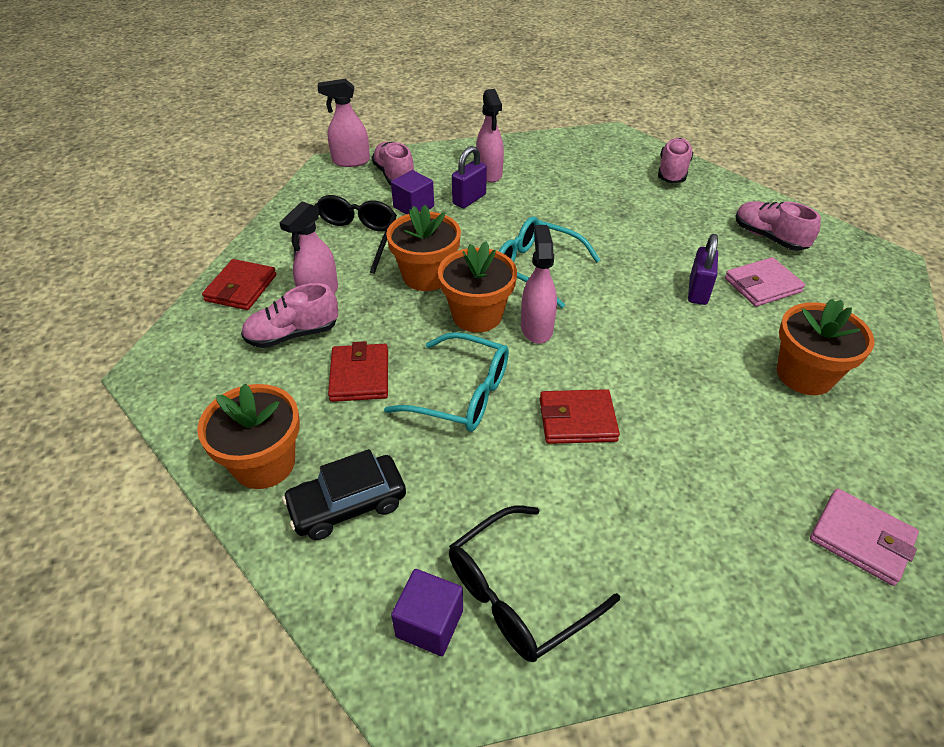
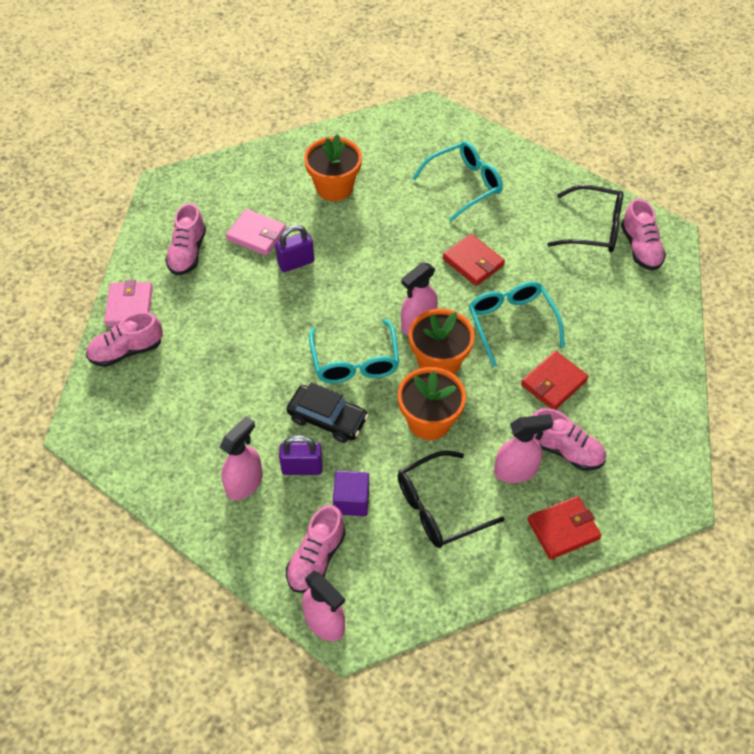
camera: 130 degrees left, 10 degrees up
orange flower pot [197,383,300,489] -> none
black car [282,449,406,540] -> black car moved to [287,382,369,443]
purple cube [391,569,463,656] -> pink shoe [621,199,666,270]
pink wallet [810,488,919,586] -> pink wallet moved to [104,280,153,327]
none -> turquoise glasses [413,141,503,221]

